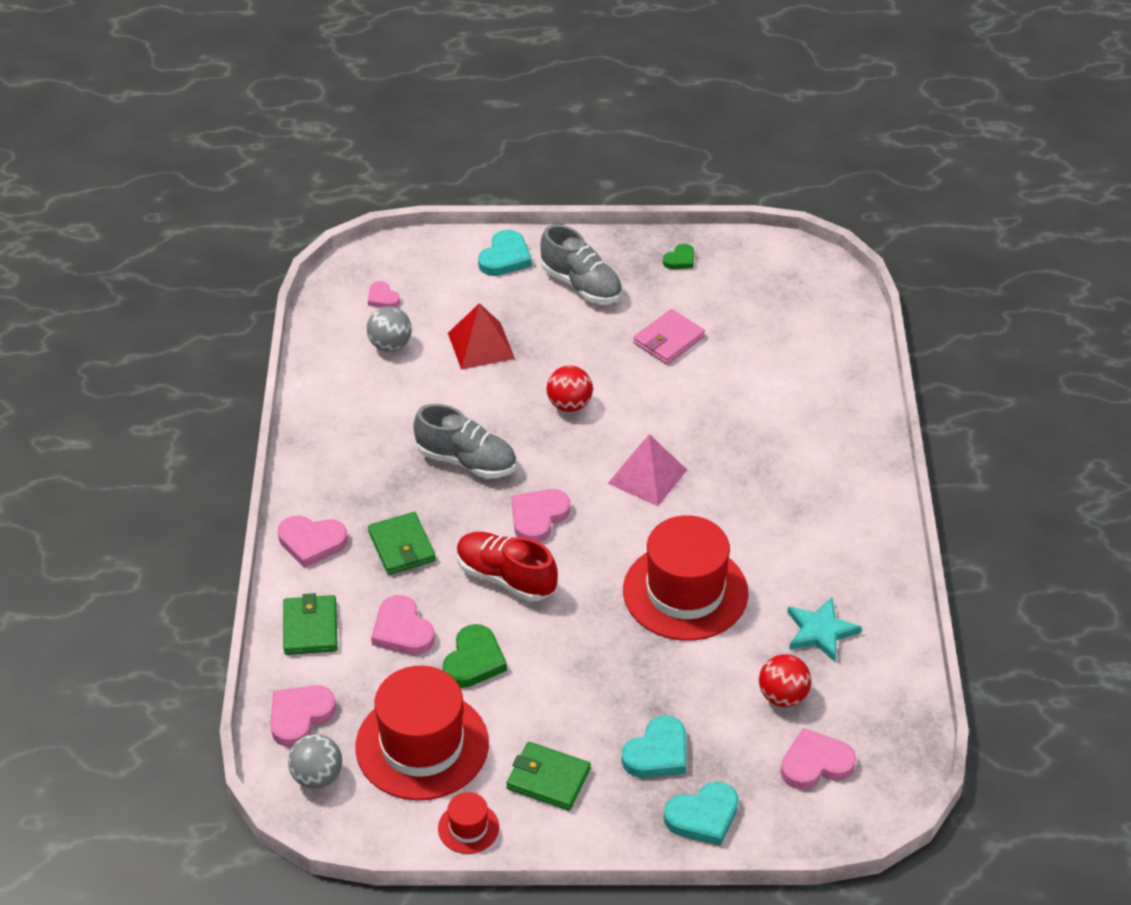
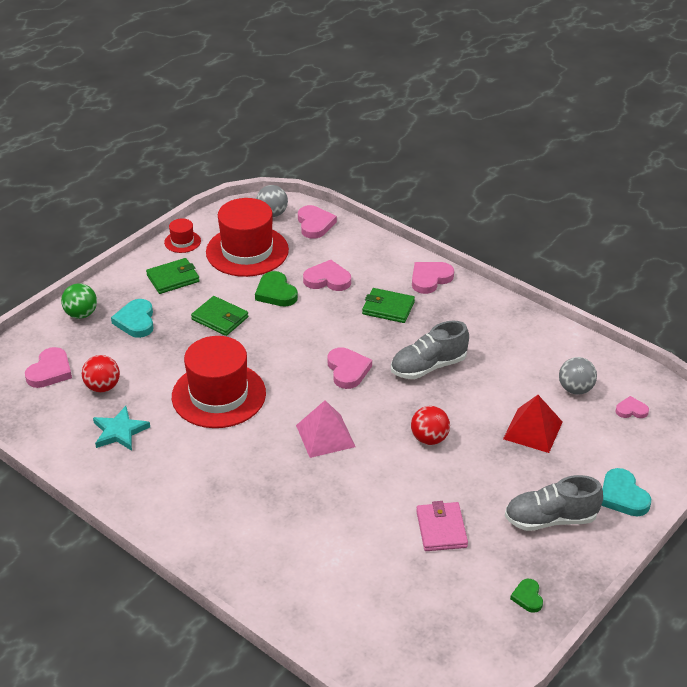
camera: 130 degrees right, 5 degrees down
green wallet [283,593,338,655] -> green wallet moved to [191,296,248,336]
red shoe [457,532,558,601] -> none
turquoise heart [664,782,739,846] -> green ball [61,284,97,319]

